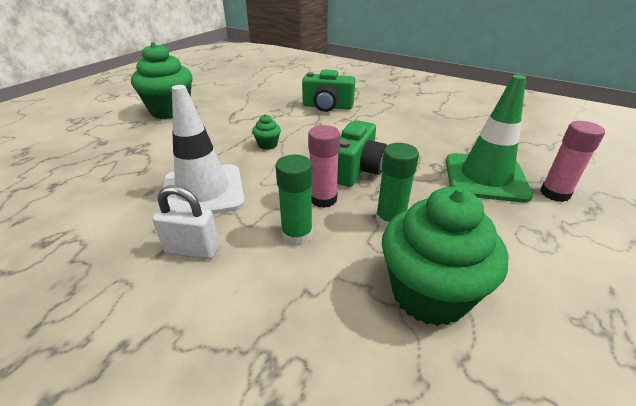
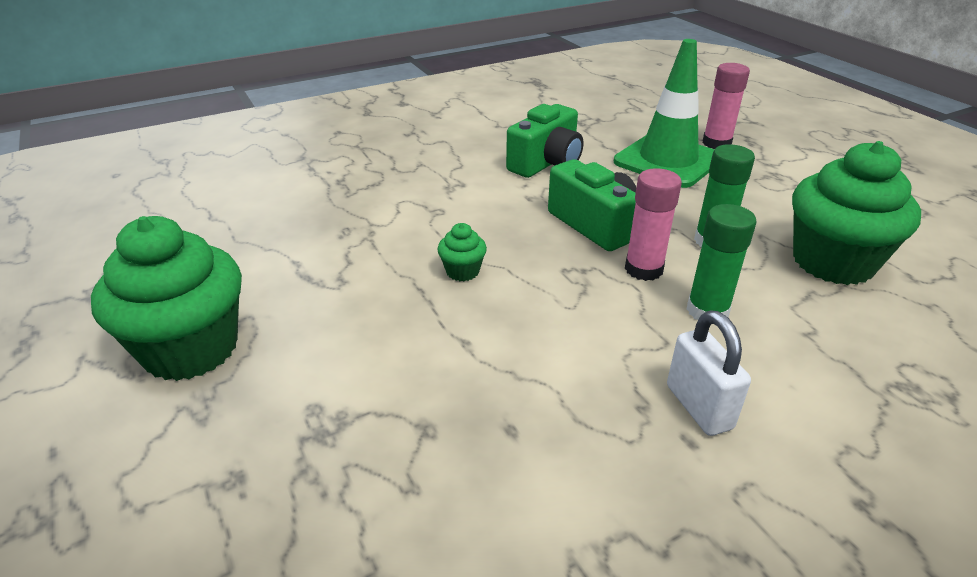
camera: 60 degrees left, 0 degrees up
white padlock [152,185,219,259] -> white padlock turned 60 degrees counterclockwise [667,310,751,436]
white traffic cone [163,85,245,214] -> none
green camera [302,69,355,112] -> green camera moved to [506,104,584,178]

